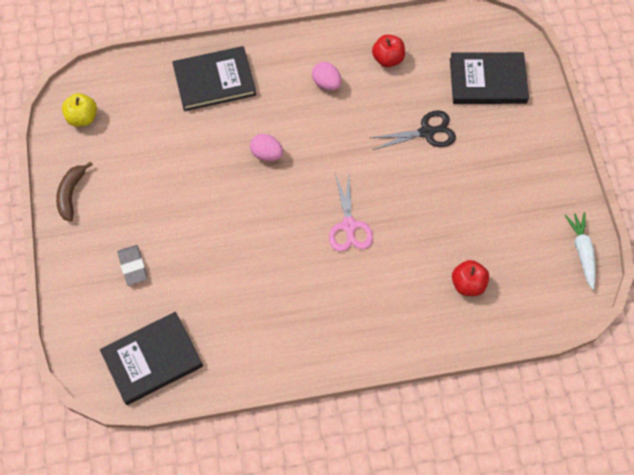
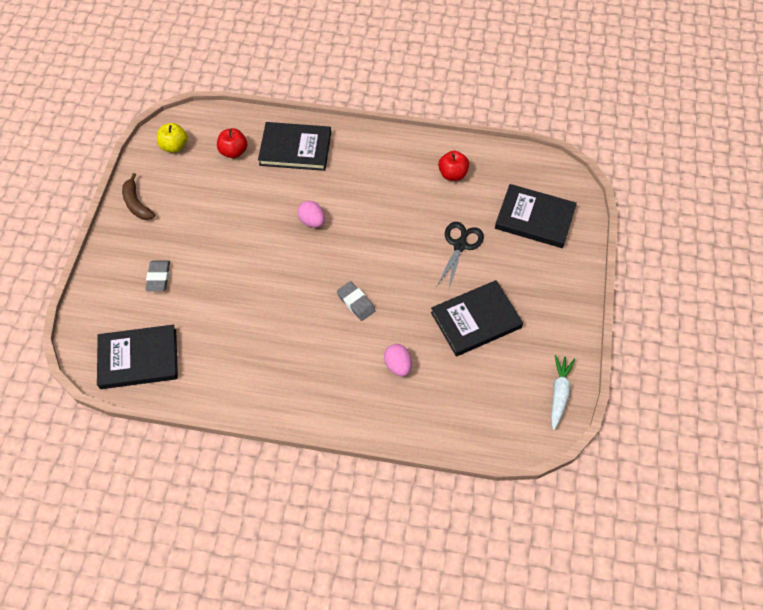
camera: 20 degrees right, 5 degrees down
brown banana [56,161,93,222] -> brown banana turned 60 degrees counterclockwise [122,173,155,220]
pink egg [312,62,342,90] -> pink egg moved to [384,344,412,376]
pink scissors [329,171,373,252] -> grey eraser [337,281,376,321]
black scissors [370,110,456,150] -> black scissors turned 75 degrees counterclockwise [437,222,484,289]
red apple [452,260,489,296] -> red apple moved to [217,128,247,158]
none -> black book [431,280,523,356]

